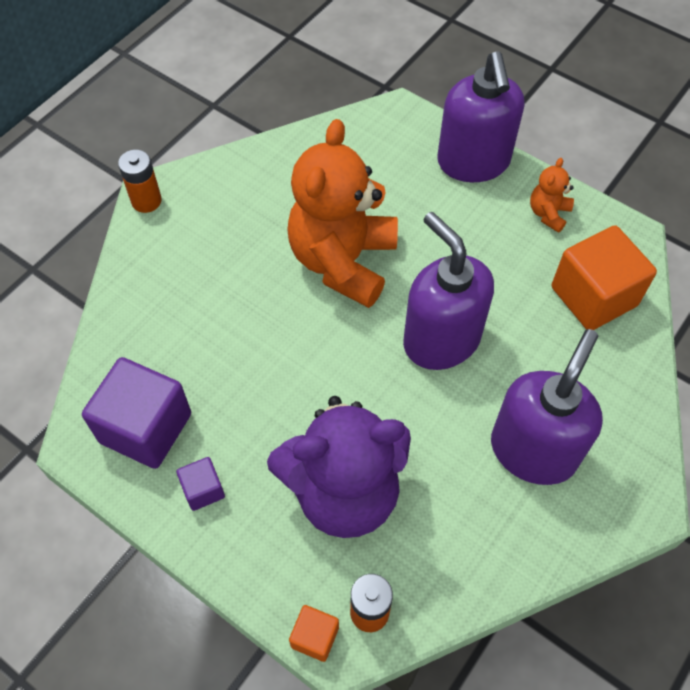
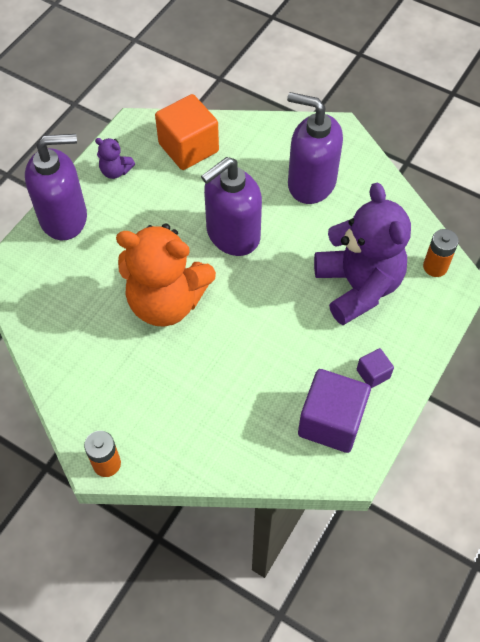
camera: 95 degrees left, 0 degrees up
orange cube [289,605,339,662] -> none
orange teddy bear [530,158,574,233] -> purple teddy bear [95,138,135,179]

